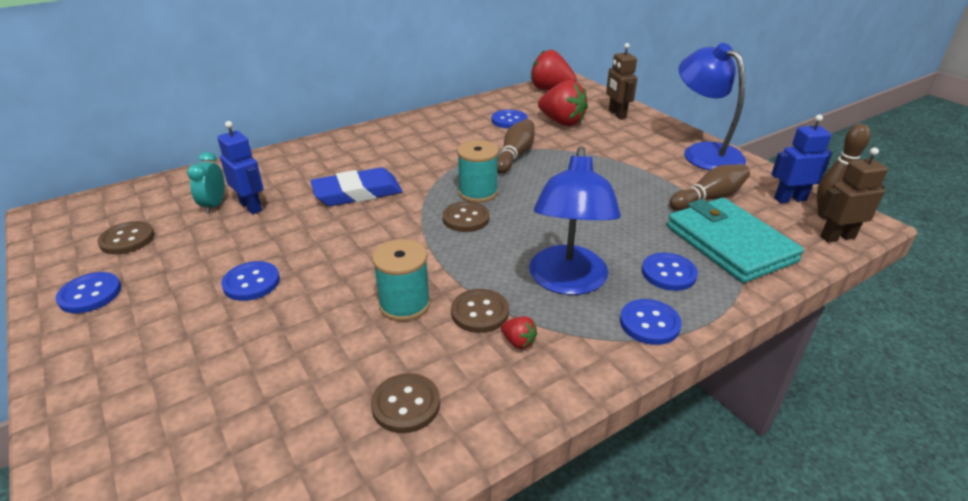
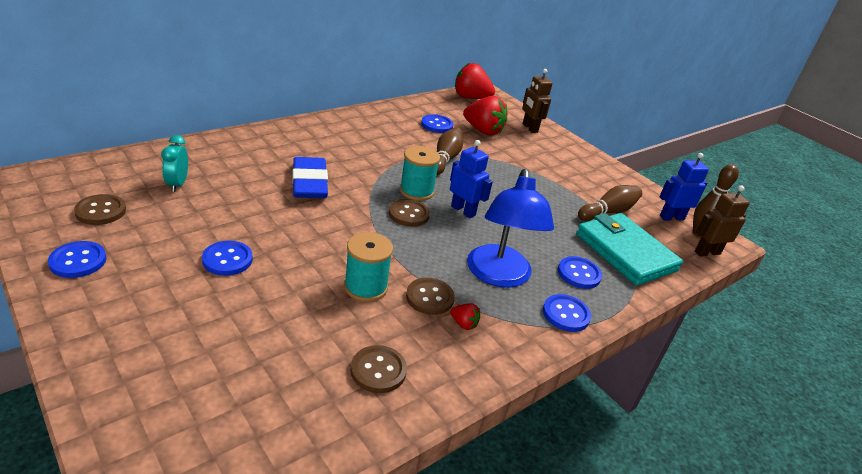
camera: 10 degrees left, 0 degrees up
blue robot [217,121,263,215] -> blue robot moved to [450,140,493,218]
blue eraser [310,167,402,206] -> blue eraser turned 75 degrees counterclockwise [293,157,328,198]
blue lamp [679,43,746,170] -> none

